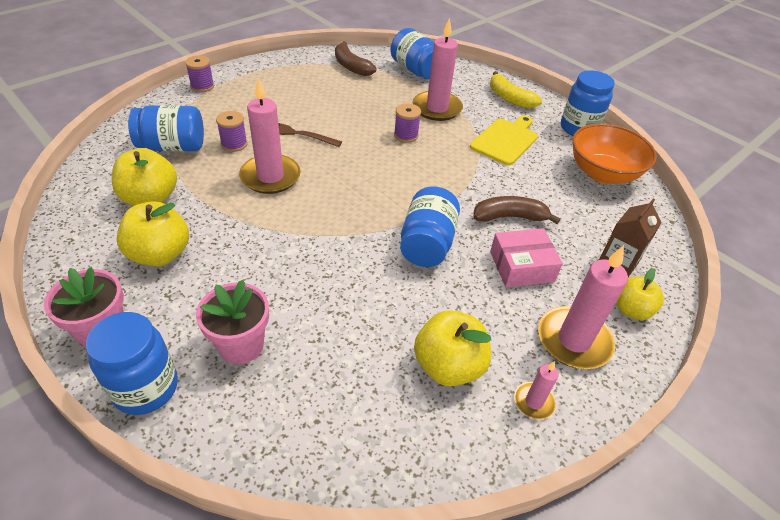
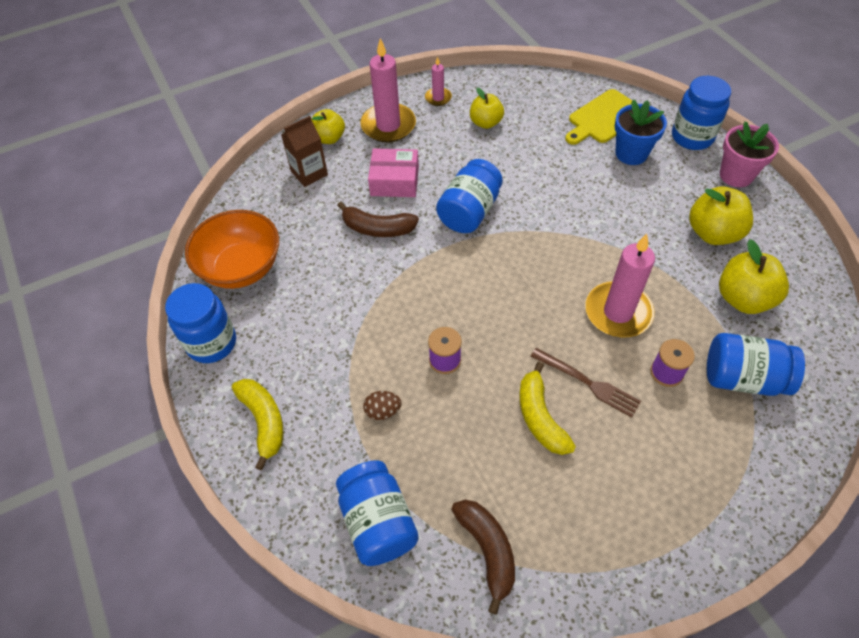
camera: 160 degrees left, 10 degrees up
purple spool [185,55,214,92] -> none
pink flower pot [196,280,269,364] -> blue flower pot [615,100,667,165]
pink candle [413,18,463,121] -> brown egg [363,391,402,420]
yellow apple [414,311,491,386] -> yellow apple [470,88,504,129], size x0.66
yellow cutting board [470,115,538,165] -> yellow cutting board moved to [565,89,632,145]
none -> yellow banana [519,362,576,455]

